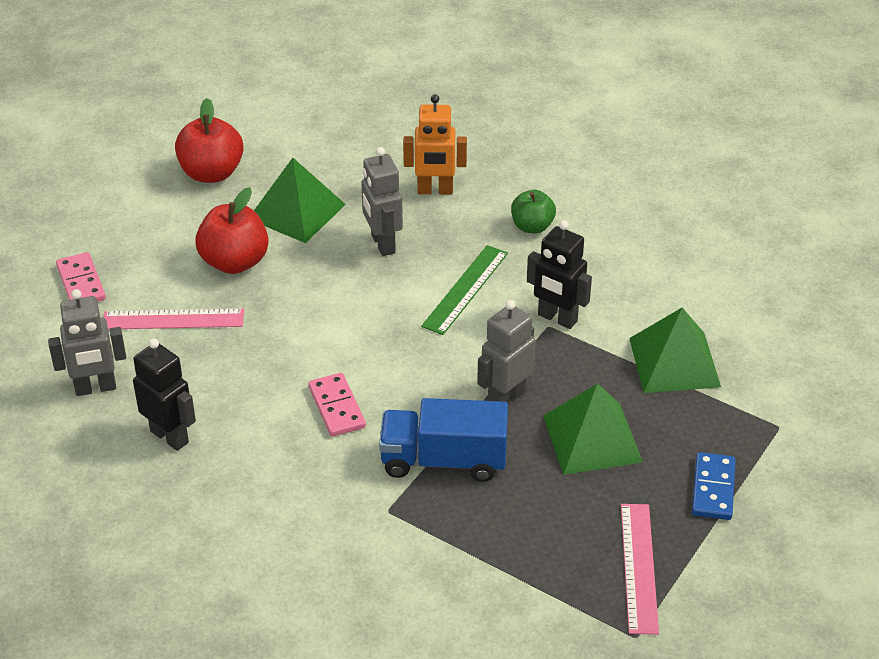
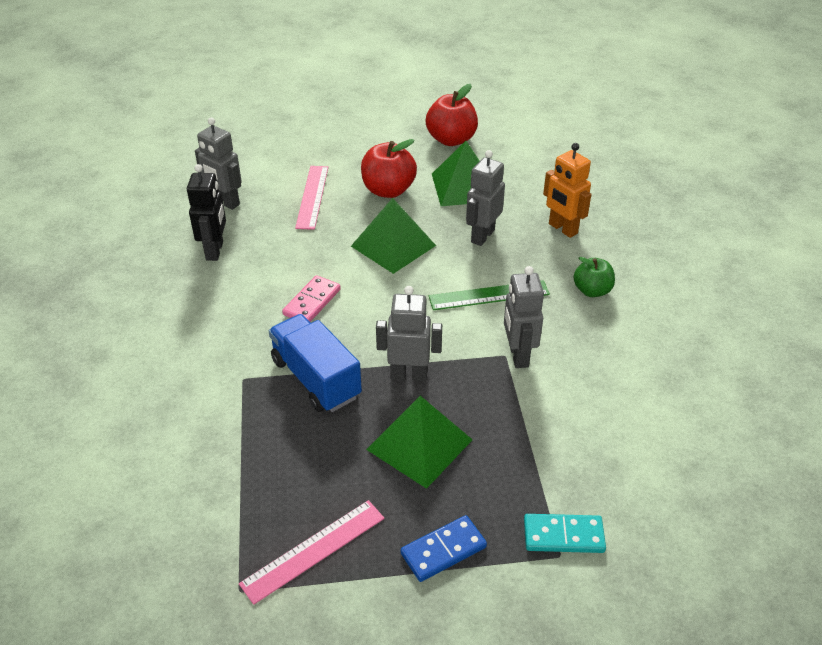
camera: 50 degrees right, 0 degrees up
pink domino [56,252,106,302] -> none
pink ruler [103,309,244,330] -> pink ruler turned 45 degrees clockwise [295,166,328,230]
black robot [527,220,592,329] -> grey robot [504,266,544,368]
green pyramid [629,308,721,393] -> green pyramid moved to [351,198,436,274]
none -> turquoise domino [524,514,606,553]

